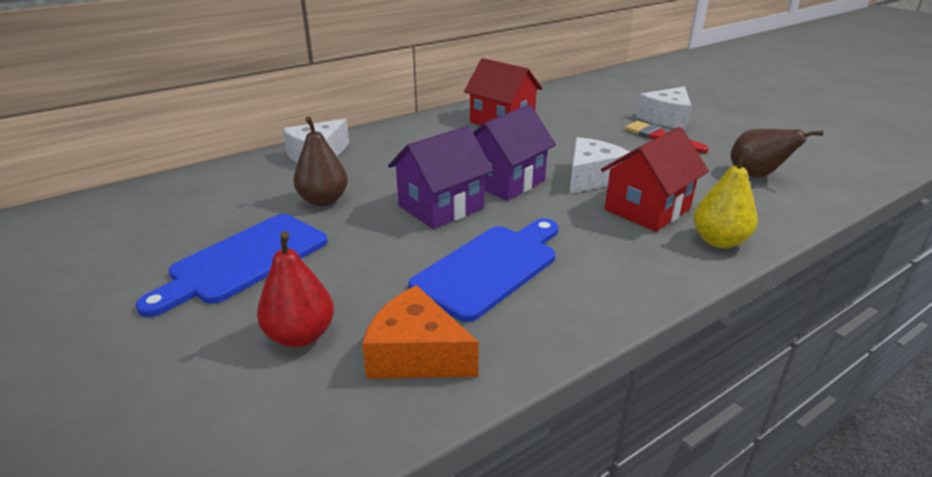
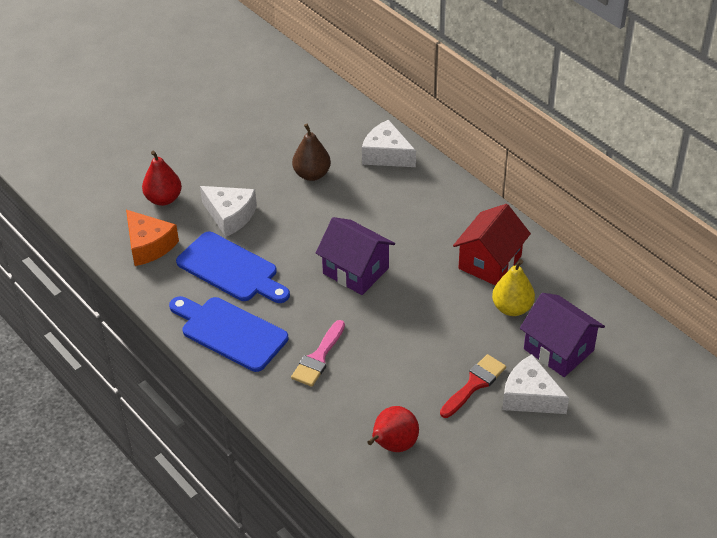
camera: 85 degrees right, 15 degrees up
blue cutting board [136,214,328,317] -> blue cutting board moved to [169,296,288,372]
orange cheese [362,285,479,379] -> orange cheese turned 120 degrees clockwise [126,210,179,266]
purple house [388,126,493,229] -> purple house moved to [520,293,605,377]
white cheese [569,137,630,194] -> white cheese moved to [200,186,257,237]
red house [601,127,709,232] -> pink brush [291,320,345,387]
yellow pear [694,148,758,248] -> yellow pear moved to [492,259,535,316]
brown pear [730,129,824,177] -> red pear [368,406,419,452]

